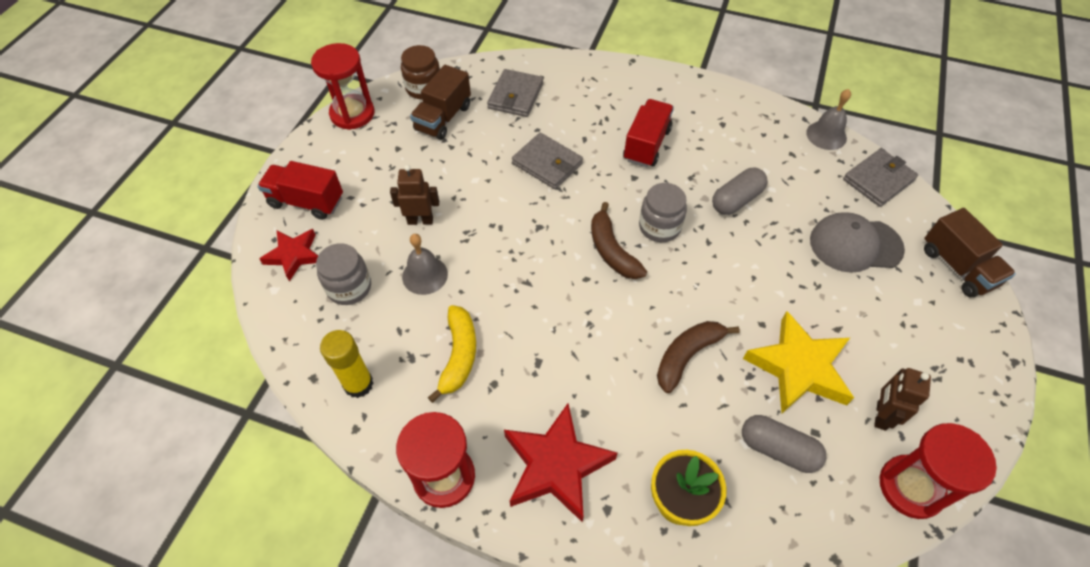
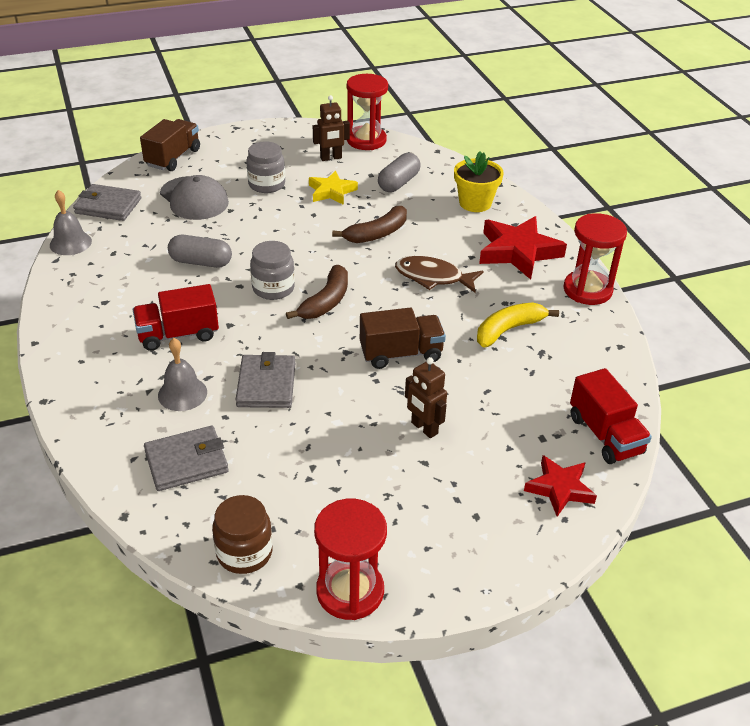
camera: 130 degrees left, 15 degrees down
red truck [257,161,343,220] -> red truck moved to [570,368,652,464]
grey jar [316,243,371,305] -> grey jar moved to [246,141,285,193]
yellow glue stick [320,330,374,398] -> none
grey bell [402,234,448,295] -> grey bell moved to [158,338,207,411]
brown truck [410,65,471,140] -> brown truck moved to [360,308,446,369]
brown banana [657,321,740,393] -> brown banana turned 45 degrees counterclockwise [332,206,407,243]
grey capsule [742,415,826,473] -> grey capsule turned 45 degrees clockwise [378,153,421,192]
yellow star [743,311,854,413] -> yellow star [309,171,358,205], size x0.61
none -> brown fish [395,256,483,292]

